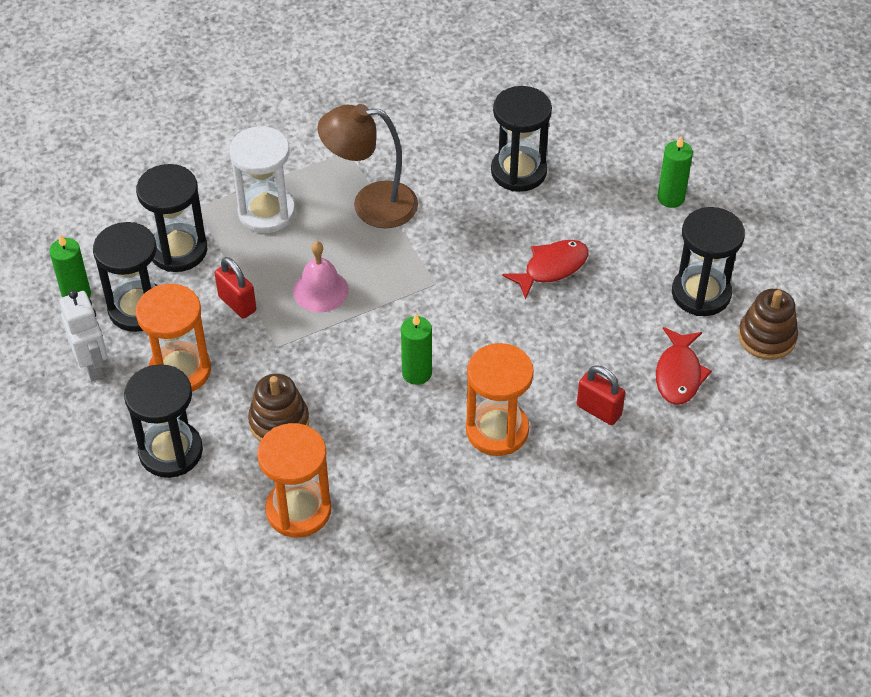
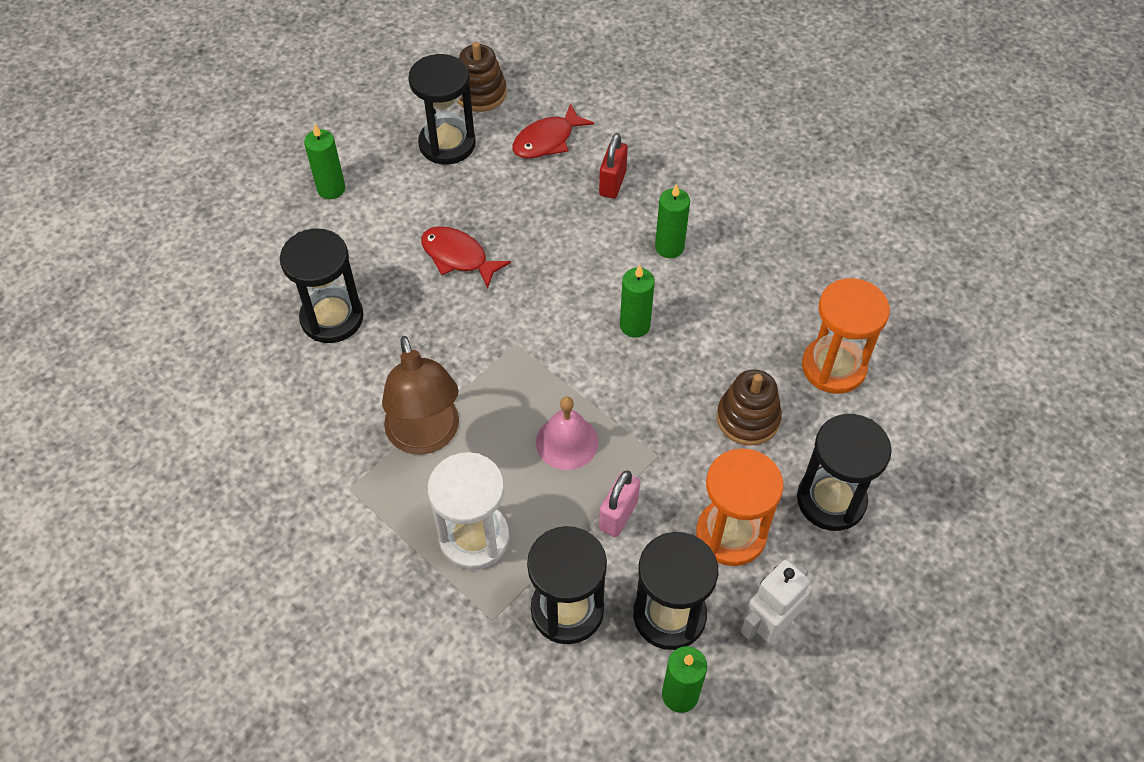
camera: 110 degrees left, 5 degrees up
red padlock [215,257,256,319] -> pink padlock [599,470,640,537]
orange hourglass [466,343,534,456] -> green candle [655,184,690,258]
red fish [656,327,712,405] -> red fish turned 150 degrees clockwise [512,103,594,159]

